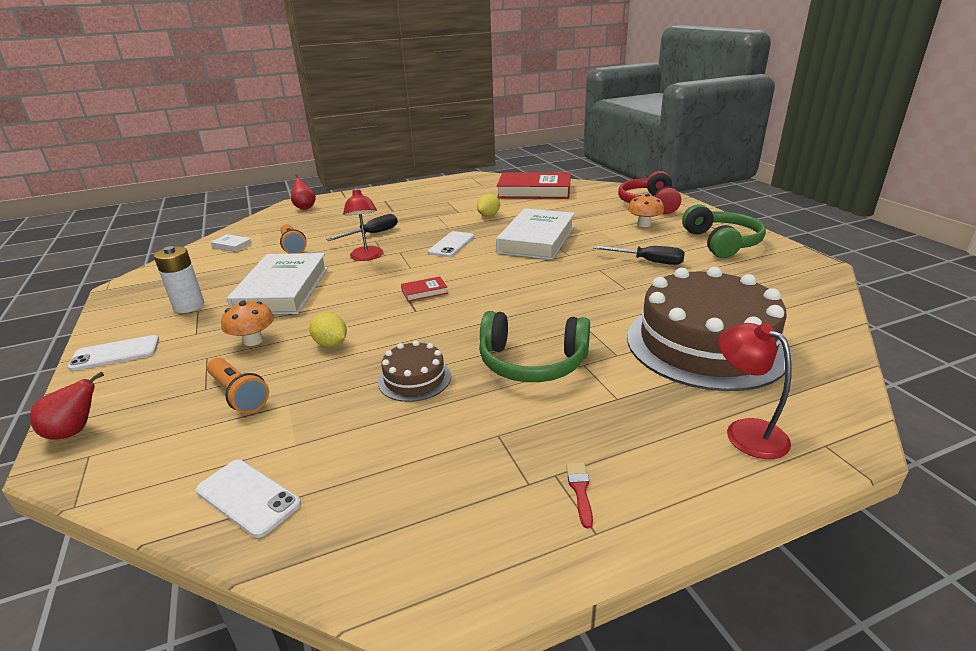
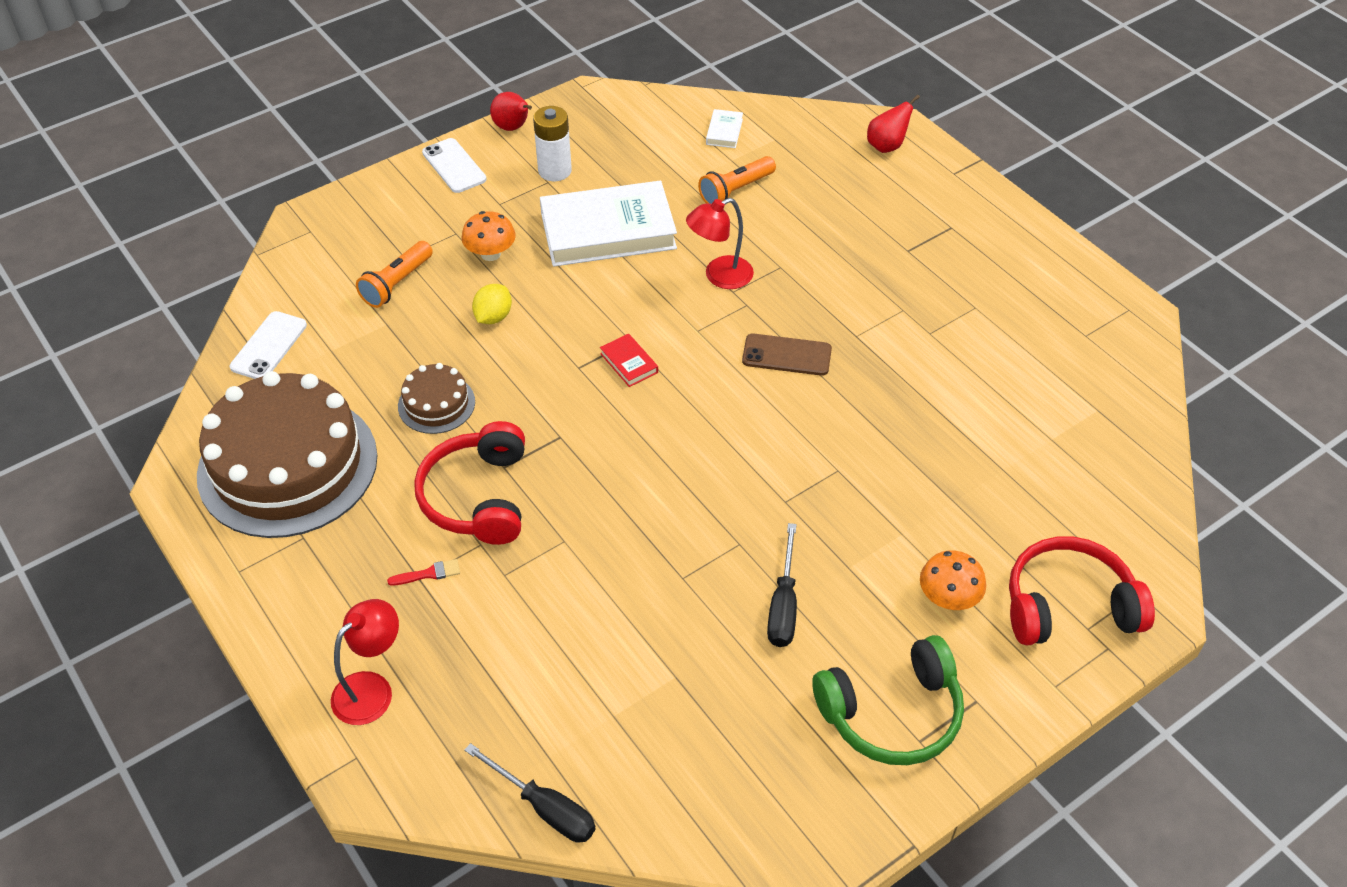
camera: 75 degrees right, 20 degrees up
red pear [30,372,104,440] -> red pear moved to [490,92,532,131]
black screwdriver [326,214,398,241] -> black screwdriver moved to [464,743,596,843]
white phone [428,231,474,257] -> brown phone [742,334,832,376]
yellow lemon [477,194,500,217] -> none
green headphones [479,311,590,382] -> red headphones [414,421,525,545]
white book [496,208,575,260] -> none
red book [497,172,571,199] -> none
red brush [566,463,593,529] -> red brush moved to [387,559,460,586]
brown cake [627,267,791,391] -> brown cake moved to [197,371,377,538]

